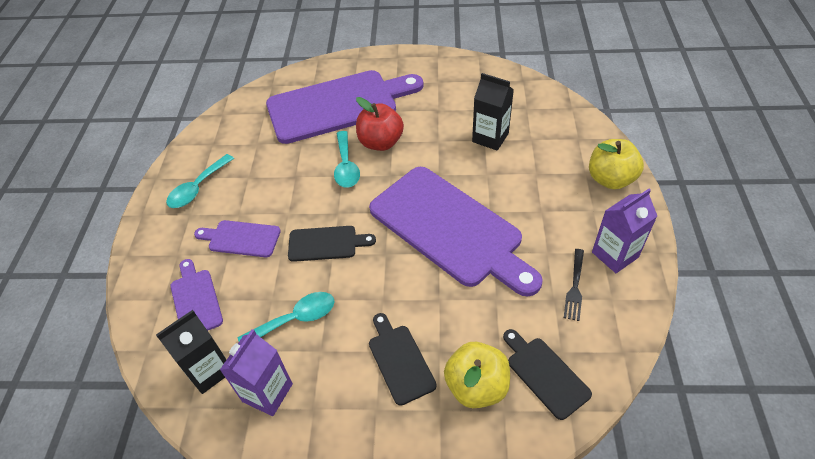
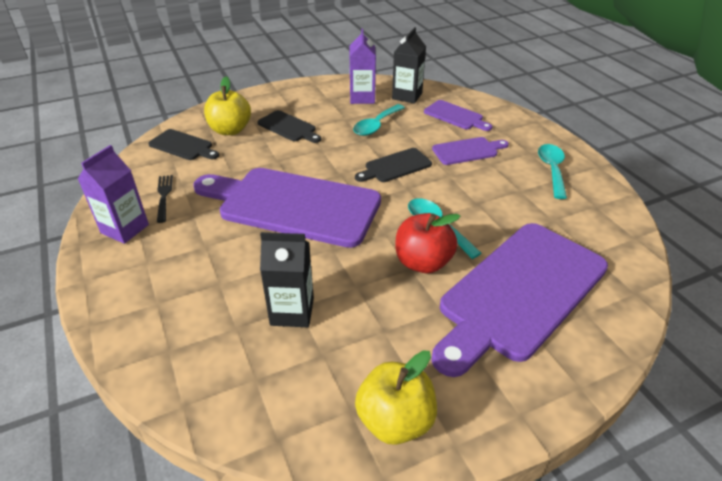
camera: 150 degrees right, 10 degrees down
yellow apple [589,139,644,189] -> yellow apple moved to [355,350,437,445]

